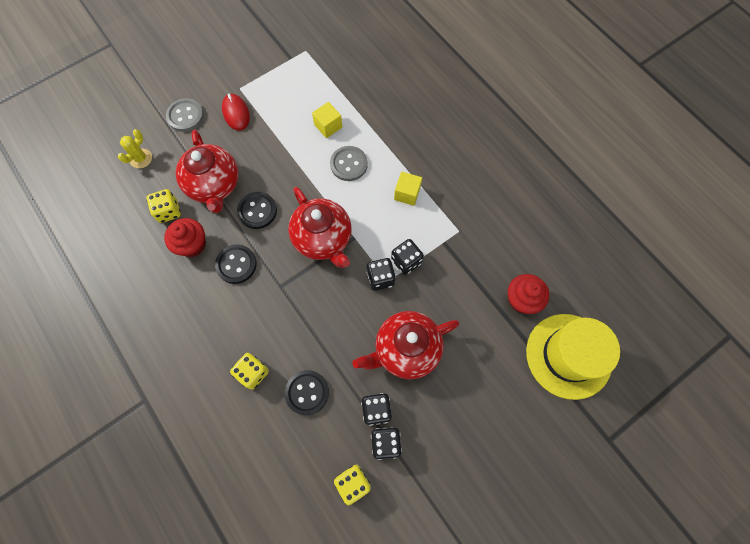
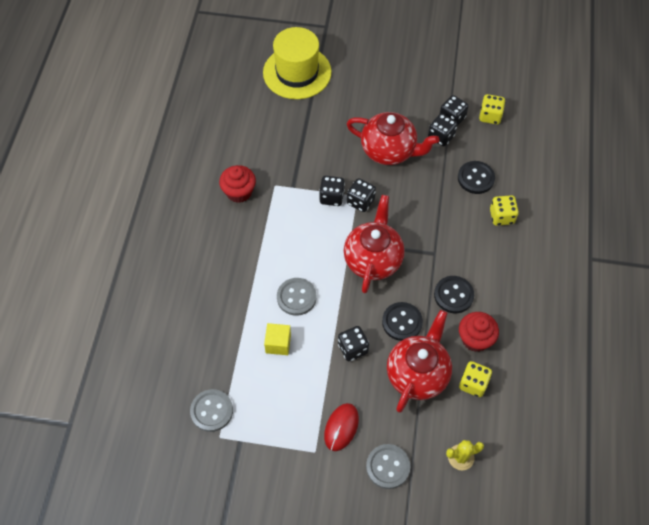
camera: 135 degrees left, 10 degrees down
yellow cube [394,172,422,206] -> none
red cupcake [508,274,549,314] -> red cupcake moved to [219,165,256,203]
none -> grey button [190,389,233,432]
none -> black dice [338,326,369,361]

